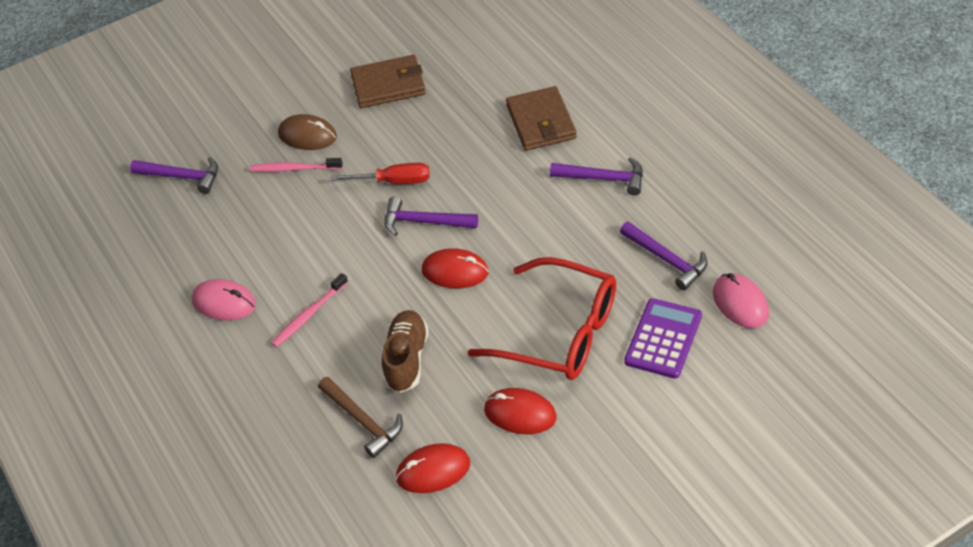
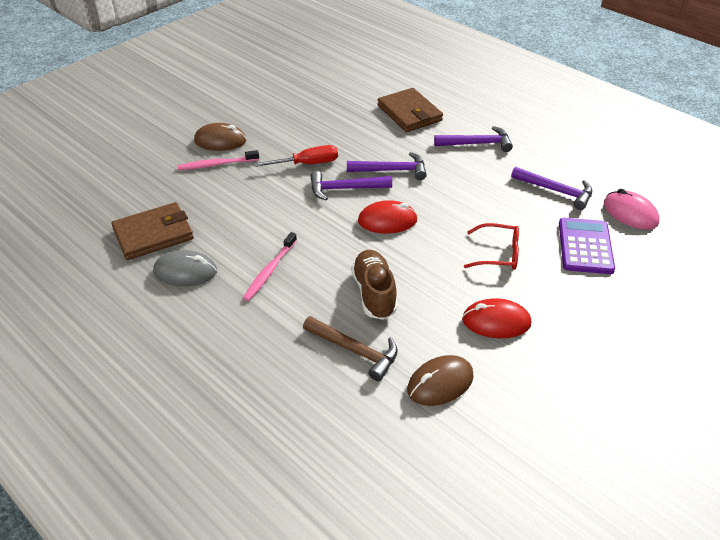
camera: 20 degrees left, 5 degrees down
purple hammer [130,157,218,194] -> purple hammer moved to [347,152,427,180]
pink mouse [192,279,256,320] -> grey mouse [153,250,217,286]
brown wallet [350,55,426,108] -> brown wallet moved to [111,202,194,260]
red mouse [396,443,470,493] -> brown mouse [407,355,474,406]
red glasses [468,257,616,380] -> red glasses [464,223,519,270], size x0.51

